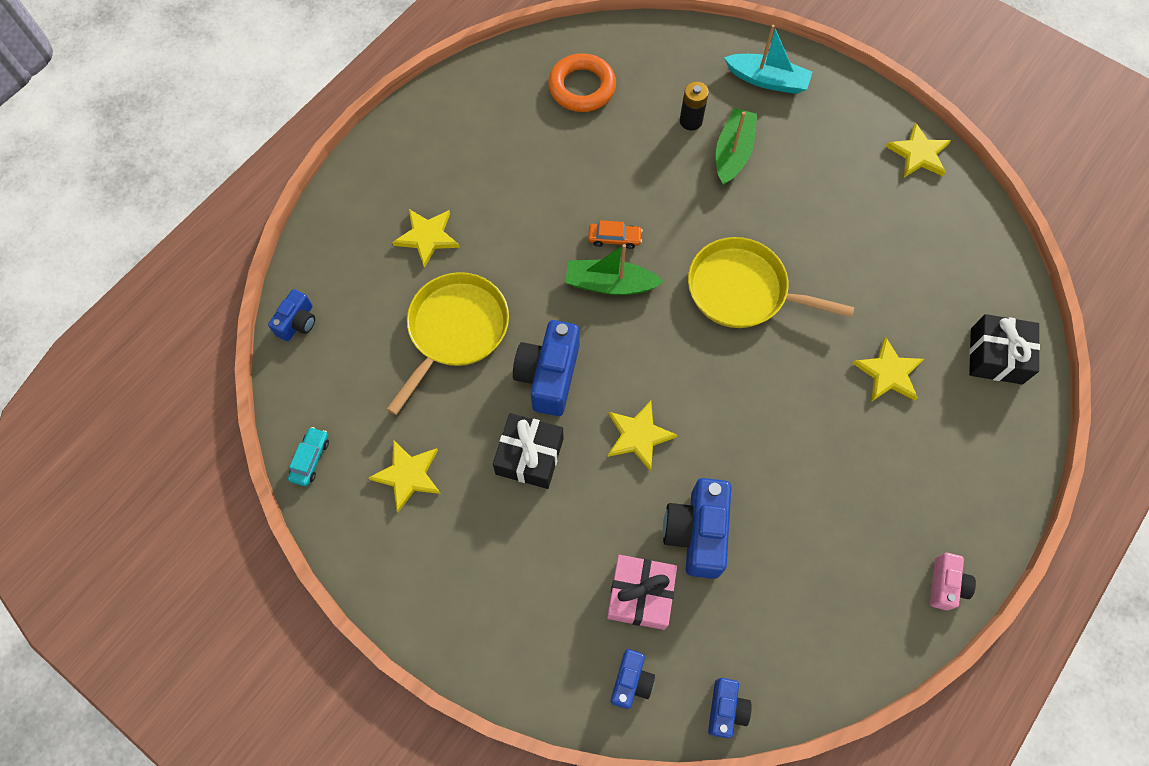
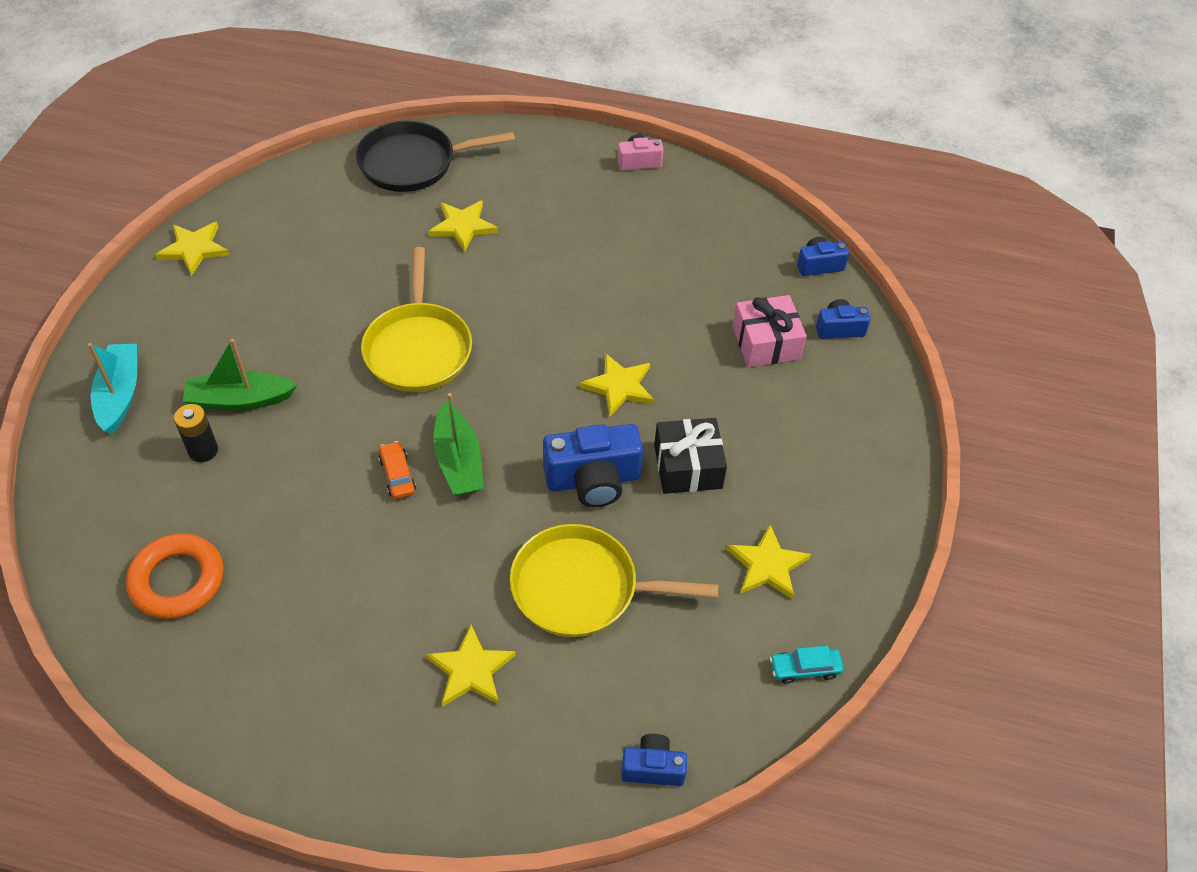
camera: 115 degrees left, 15 degrees down
blue camera [663,478,731,579] -> none
black gift [969,314,1040,385] -> black pan [356,121,515,192]

